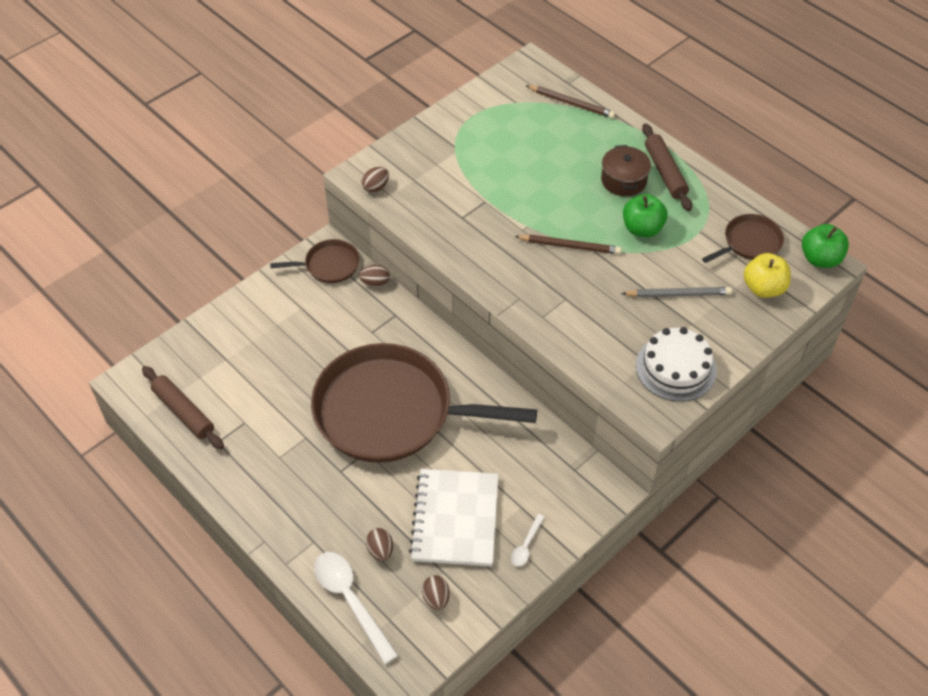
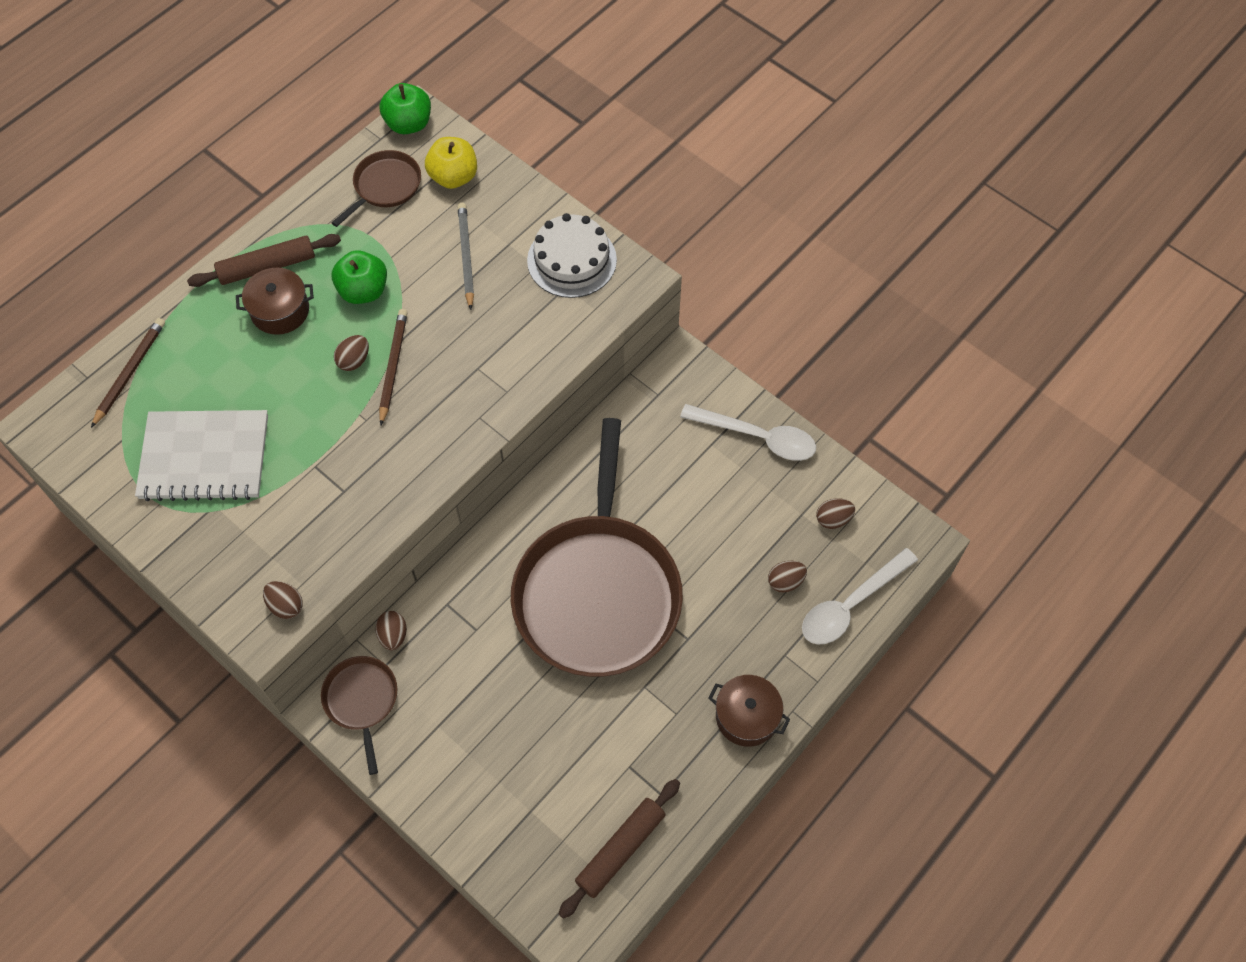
camera: 95 degrees left, 10 degrees up
white notebook [409,469,499,566] -> white notebook moved to [135,410,268,501]
white spoon [511,514,544,567] -> white spoon [680,404,816,461], size x2.01
brown pan [702,214,784,263] -> brown pan turned 75 degrees clockwise [331,150,421,227]
none -> brown egg [334,335,369,371]
none -> brown pot [709,675,790,747]

